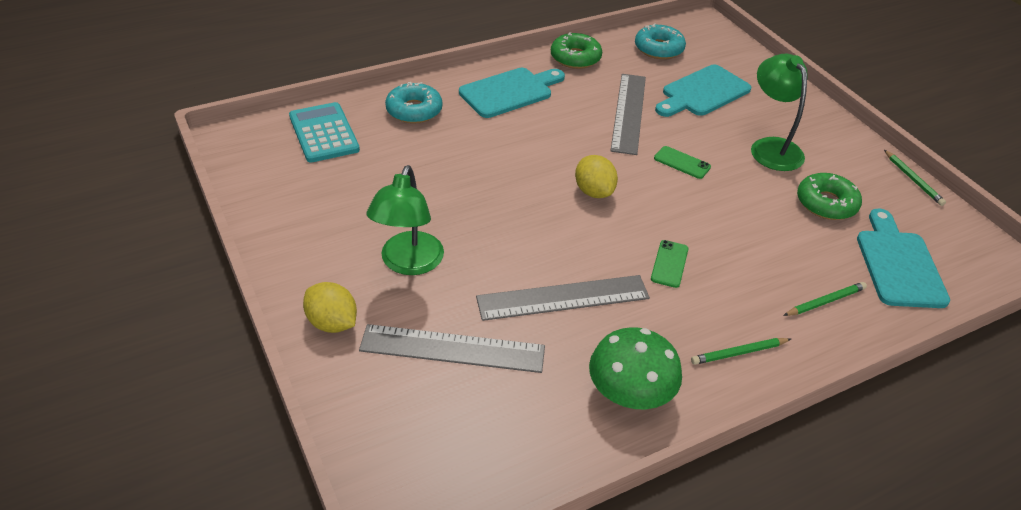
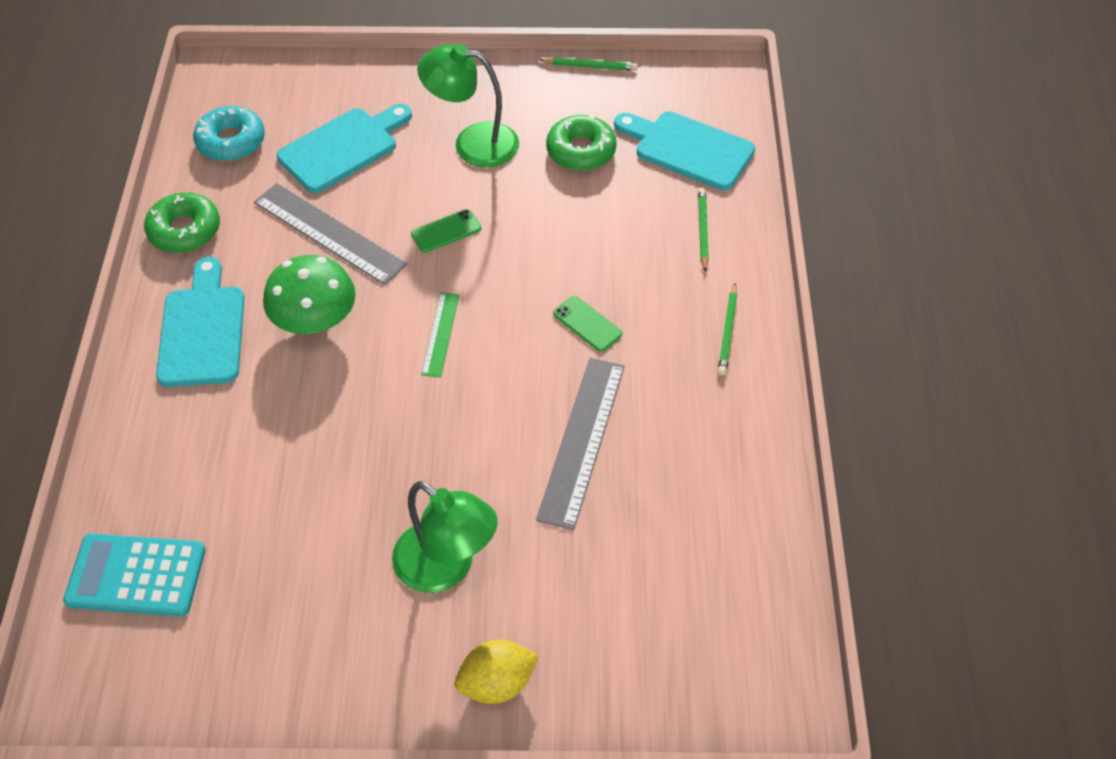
camera: 60 degrees left, 10 degrees up
grey ruler [359,324,545,373] -> none
turquoise donut [385,82,442,124] -> none
yellow lemon [575,155,618,198] -> green ruler [421,292,459,378]
green mushroom [589,327,682,409] -> green mushroom moved to [263,255,356,334]
turquoise cutting board [655,65,751,117] -> turquoise cutting board turned 120 degrees counterclockwise [277,104,412,193]

